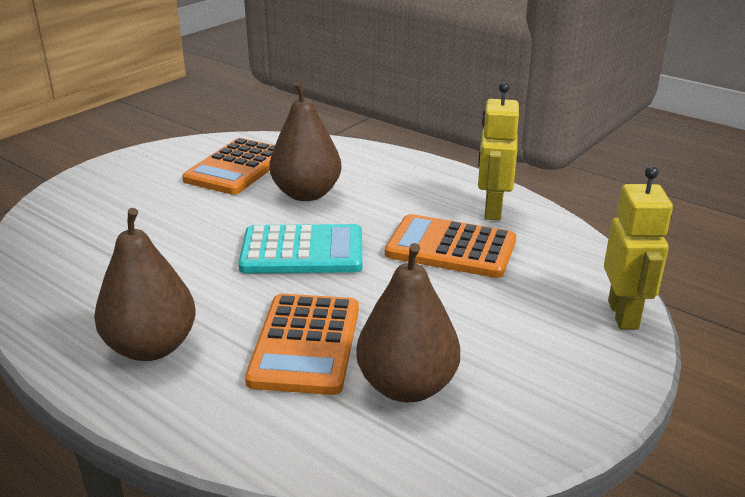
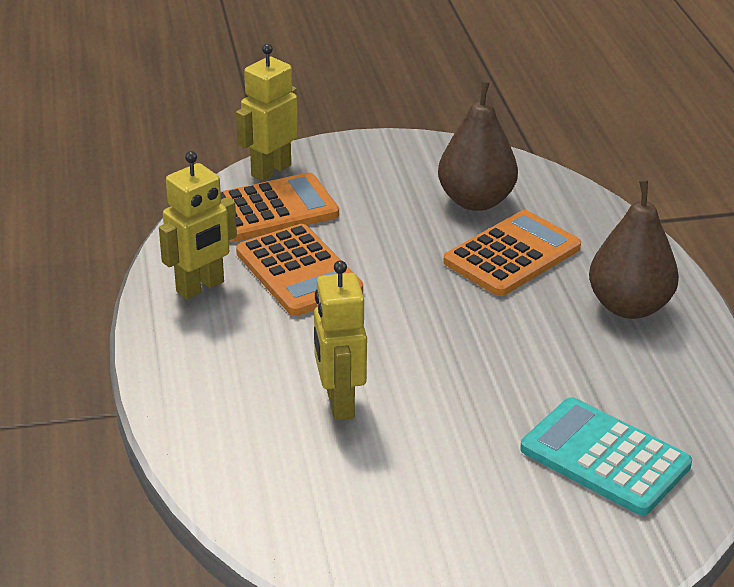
camera: 140 degrees left, 5 degrees up
orange calculator [182,138,275,195] -> orange calculator moved to [221,173,339,242]
turquoise calculator [238,224,362,274] -> turquoise calculator moved to [520,397,692,515]
brown pear [269,81,342,201] -> yellow robot [314,260,367,420]

